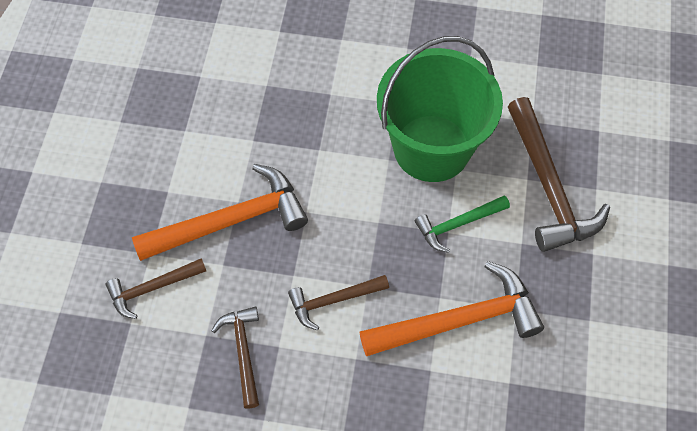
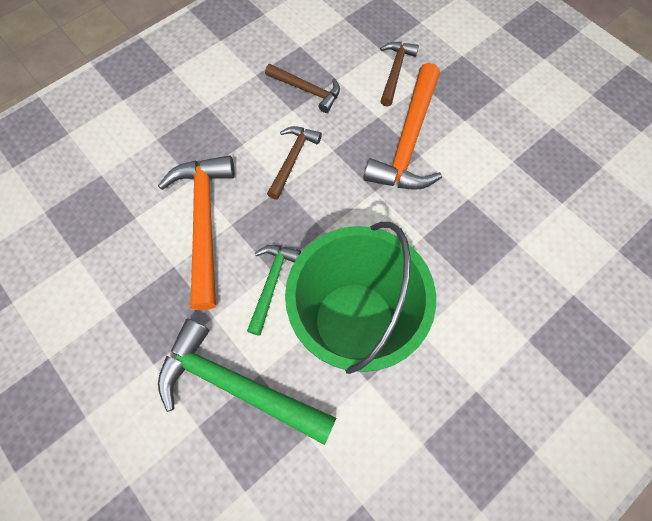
camera: 130 degrees right, 5 degrees up
orange hammer [360,261,544,356] -> orange hammer turned 150 degrees clockwise [158,155,235,310]
brown hammer [508,97,610,252] -> green hammer [158,319,336,445]

